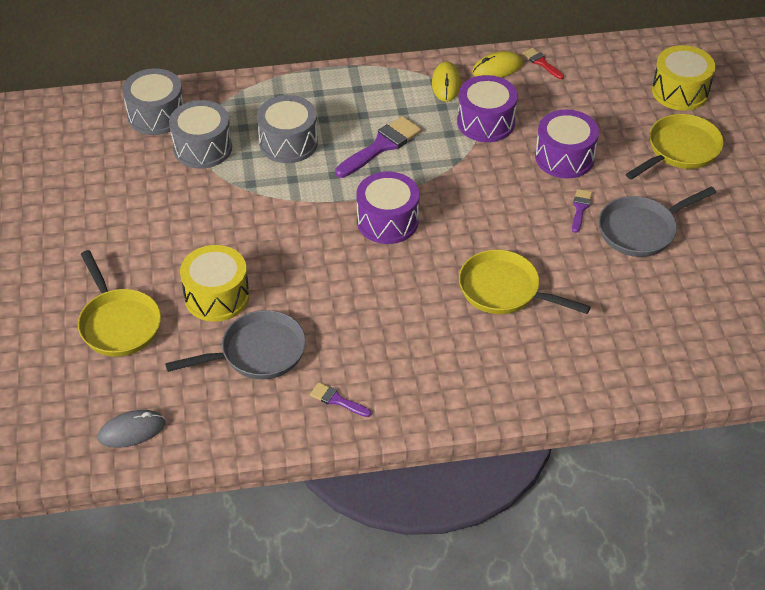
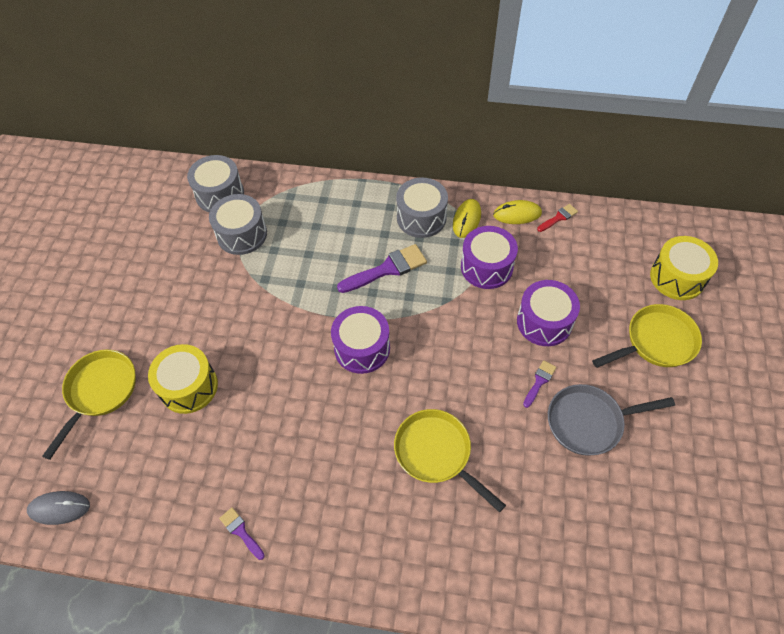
camera: 20 degrees right, 10 degrees up
yellow pan [78,250,161,357] -> yellow pan turned 150 degrees counterclockwise [42,350,136,460]
grey pan [165,310,306,379] -> none
grey drum [257,95,318,163] -> grey drum moved to [396,178,448,238]
red brush [522,48,564,79] -> red brush turned 75 degrees clockwise [537,204,578,232]

